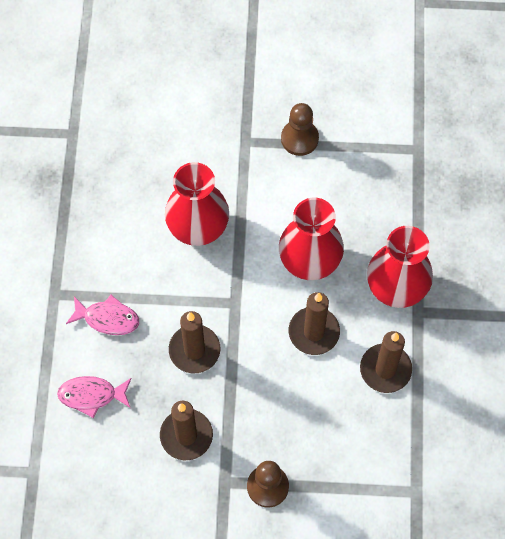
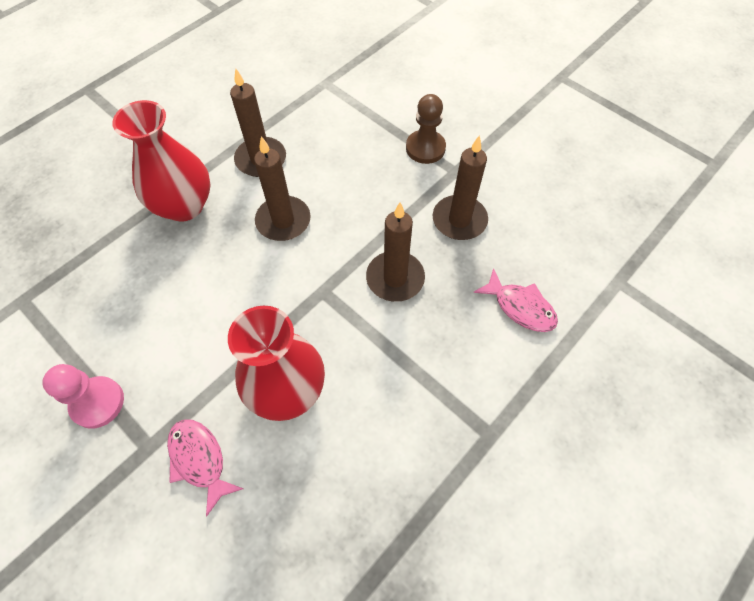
camera: 140 degrees left, 5 degrees down
pink fish [66,295,139,335] -> pink fish moved to [167,419,244,517]
red vase [279,198,344,280] -> none
brown pawn [281,103,319,156] -> pink pawn [42,364,124,429]

